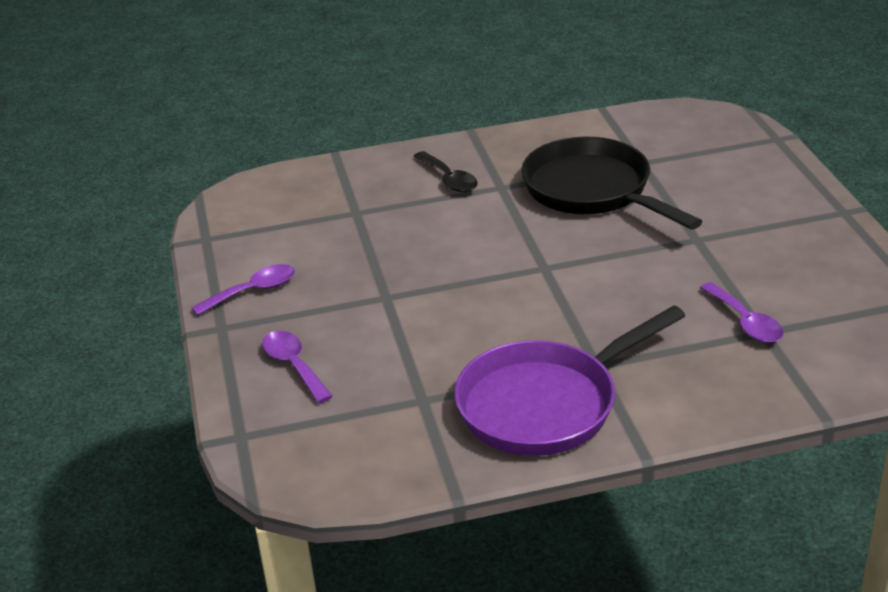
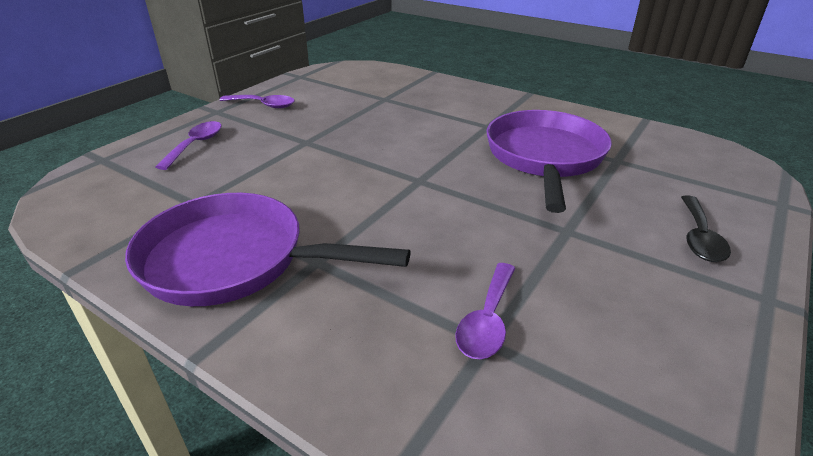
camera: 45 degrees right, 0 degrees up
black spoon [414,151,478,192] -> black spoon moved to [681,195,731,262]
black pan [521,137,702,230] -> purple pan [487,110,612,213]

